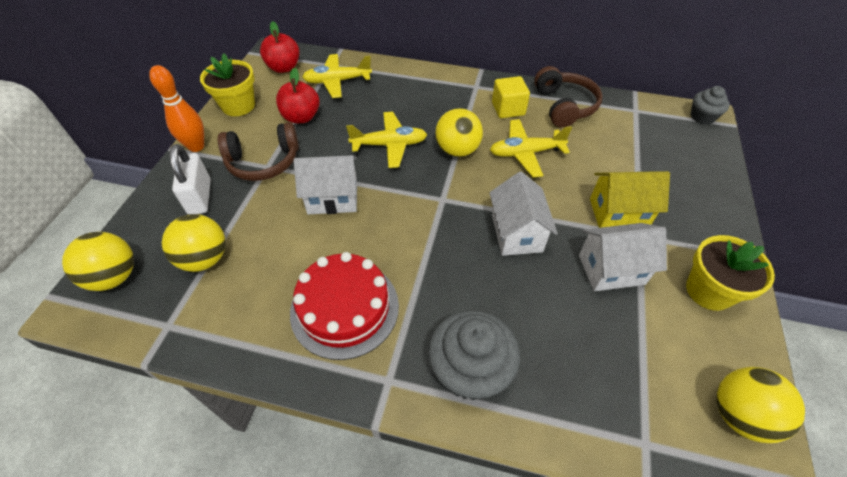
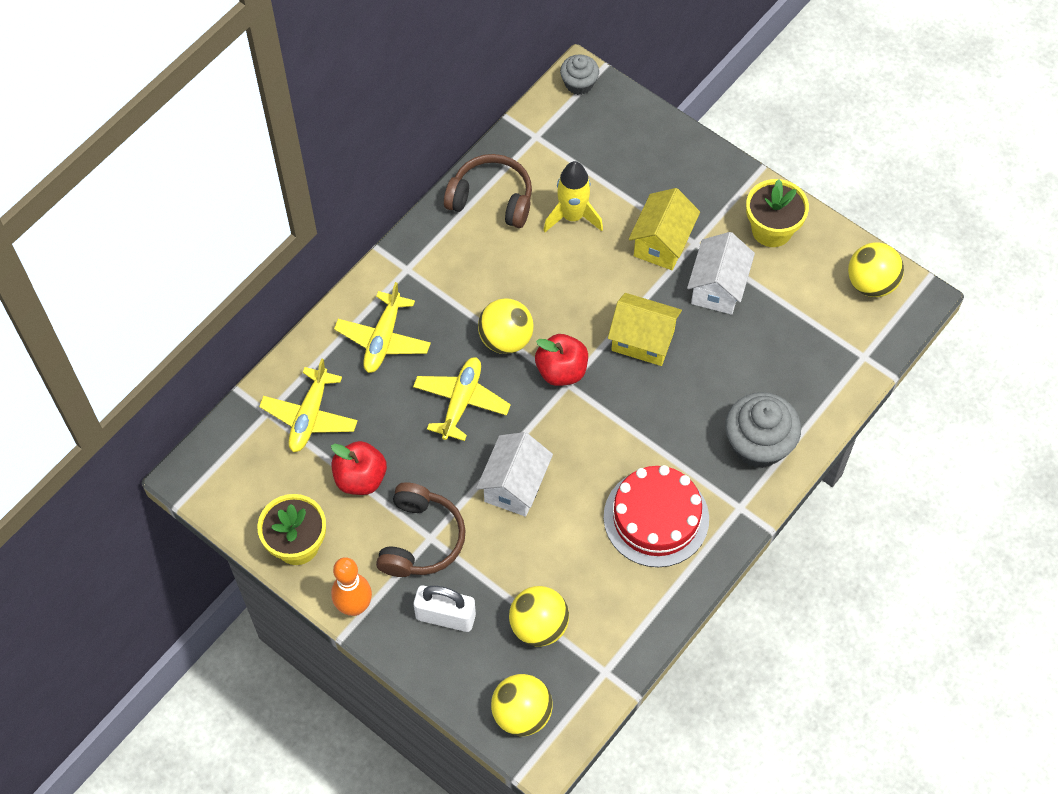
camera: 65 degrees left, 10 degrees up
red apple [260,21,299,73] -> red apple moved to [535,334,588,386]
yellow plane [490,119,572,177] -> yellow plane moved to [334,282,431,373]
white house [490,172,558,256] -> yellow house [608,293,682,366]
yellow cube [492,76,530,118] -> none
none -> yellow rocket [543,161,603,232]

